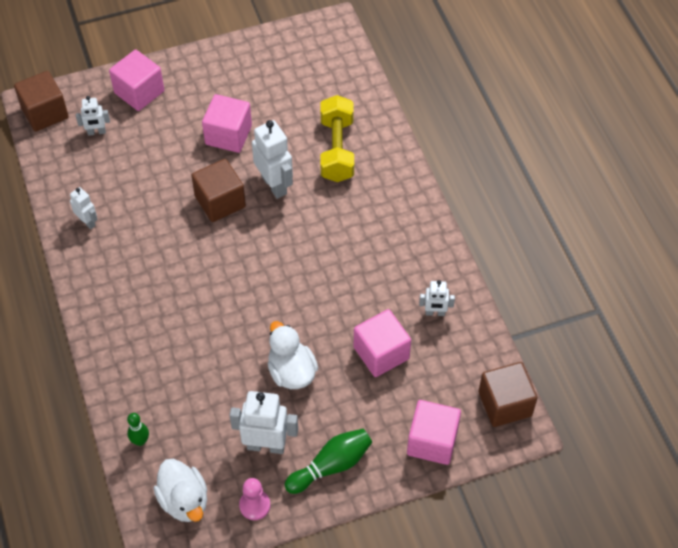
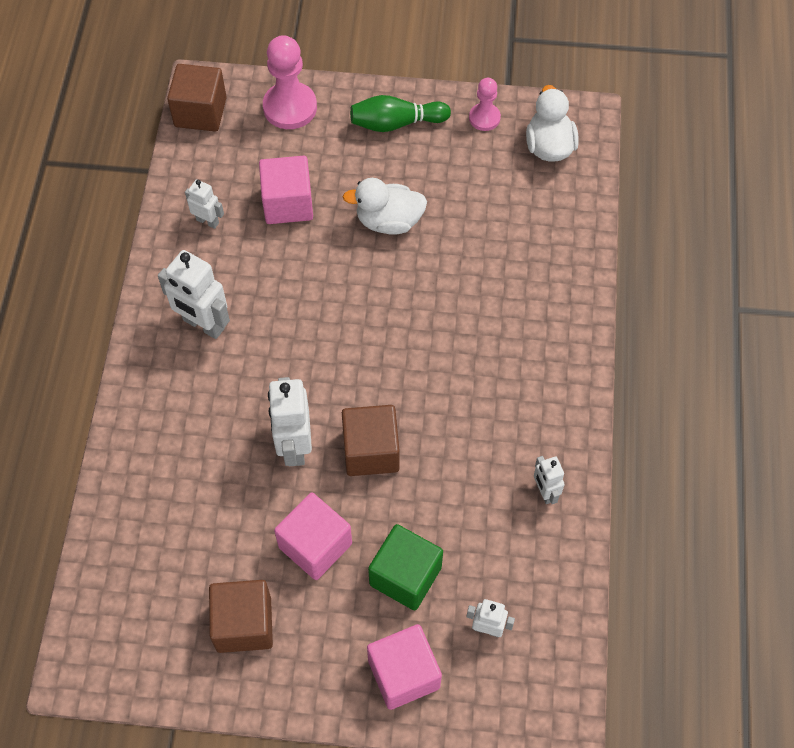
camera: 155 degrees left, 5 degrees up
brown cube [14,71,69,132] -> brown cube moved to [209,580,273,653]
green bowling pin [127,413,149,446] -> none
white robot [230,391,298,454] -> white robot moved to [158,250,230,339]
white duck [268,321,318,389] -> white duck turned 90 degrees clockwise [343,178,427,235]
yellow dumbbell [321,95,354,182] -> none
pink cube [407,400,461,465] -> pink pawn [263,35,317,129]
none -> green cube [368,524,443,611]

